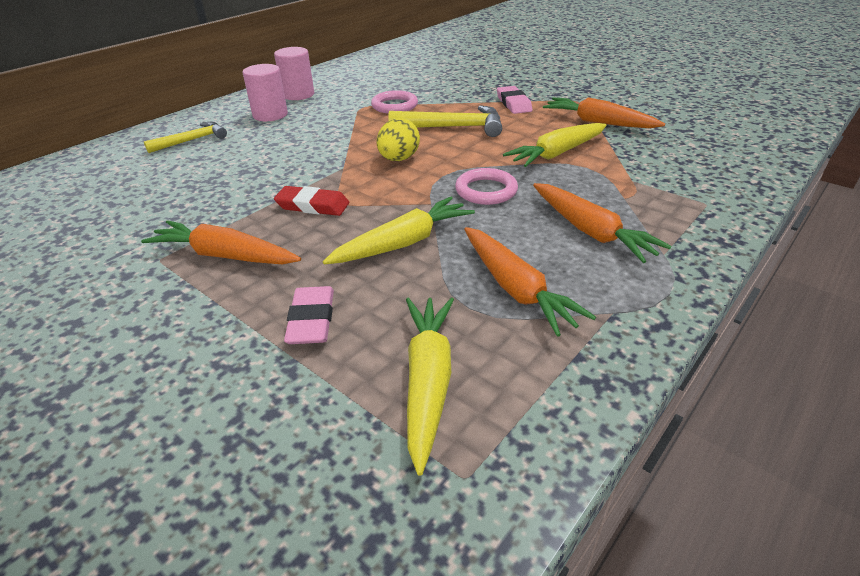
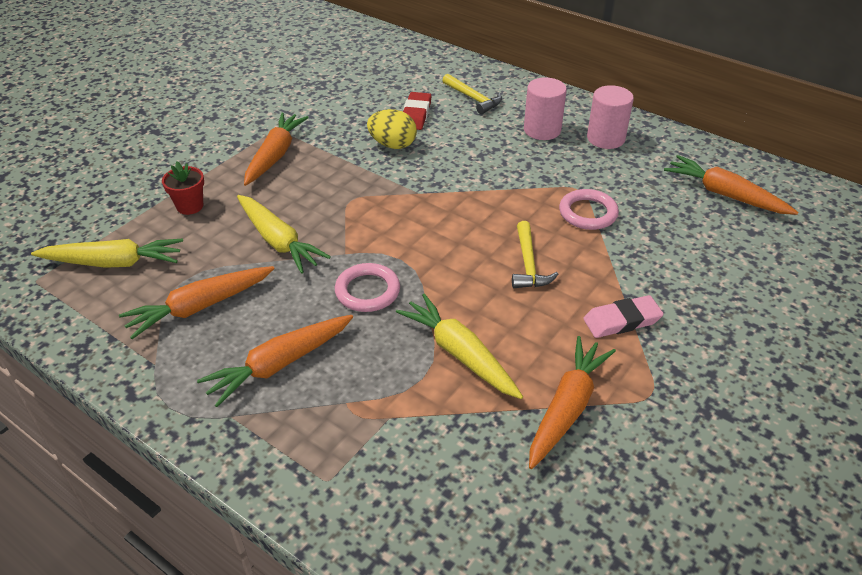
camera: 85 degrees right, 5 degrees up
red eraser [274,186,349,216] -> red eraser moved to [403,92,432,130]
pink eraser [284,286,334,344] -> red flower pot [162,162,204,215]
yellow egg [377,118,420,161] -> yellow egg moved to [367,109,417,149]
yellow hammer [388,105,502,137] -> yellow hammer [512,221,559,288], size x0.66
none -> orange carrot [664,155,799,215]

